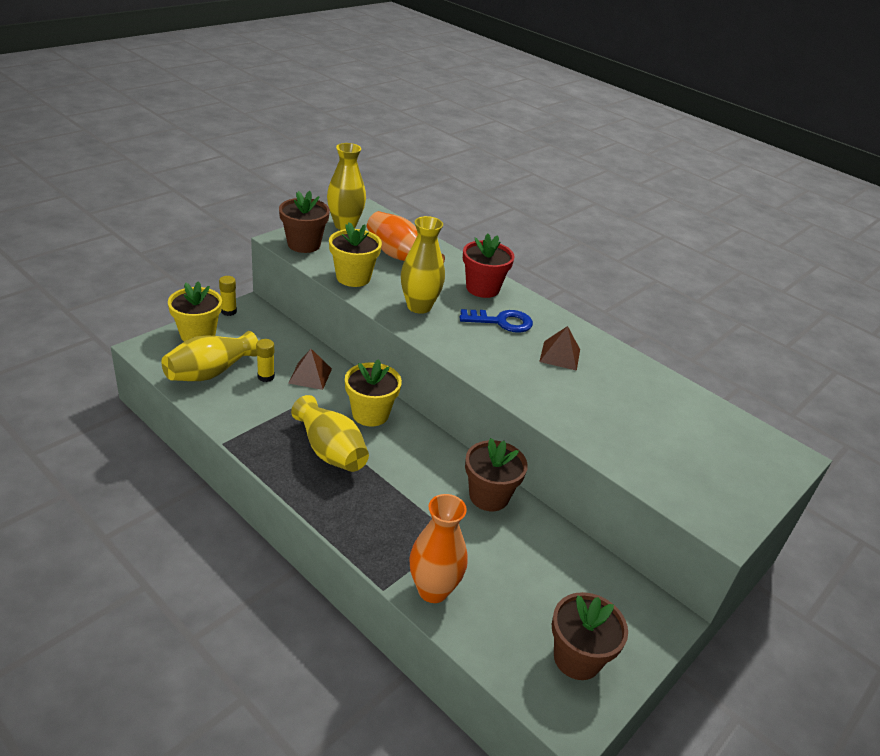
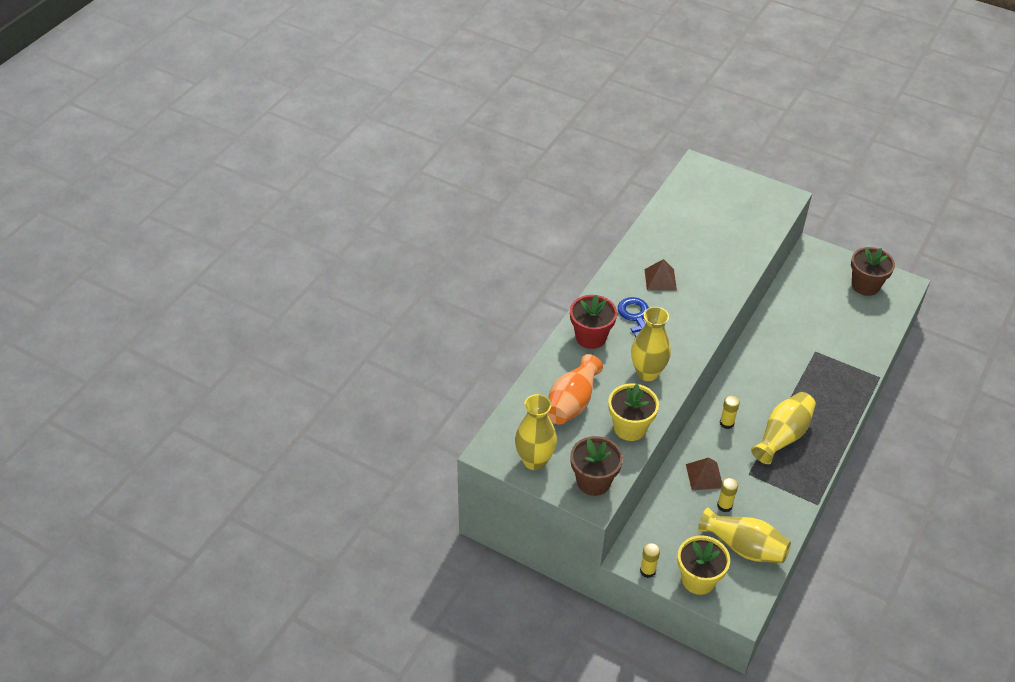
camera: 100 degrees left, 10 degrees up
yellow flower pot [345,359,402,427] -> yellow glue stick [720,395,740,429]
orange vase [409,494,468,603] -> none
brown flower pot [465,438,528,511] -> none

